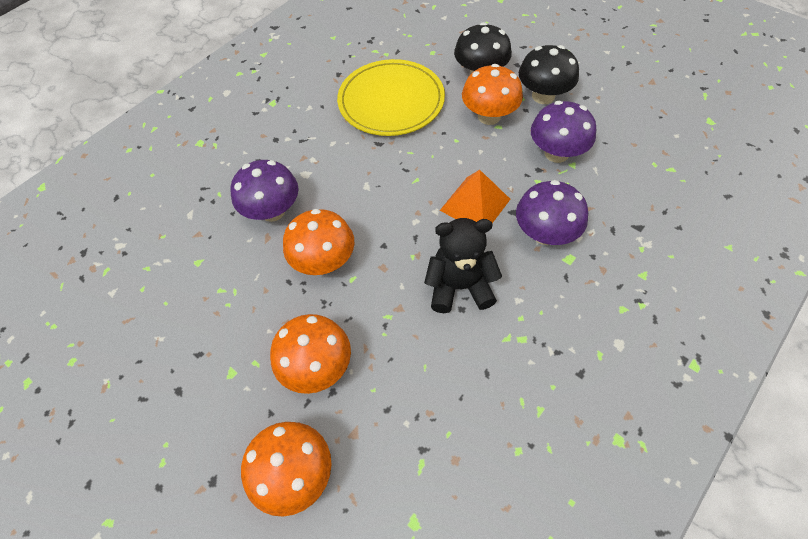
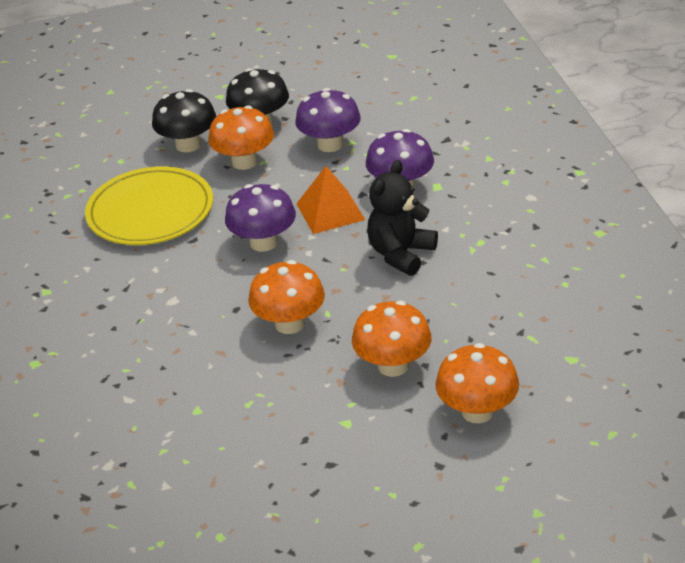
camera: 55 degrees left, 20 degrees down
purple mushroom [230,160,298,222] -> purple mushroom moved to [225,184,296,252]

